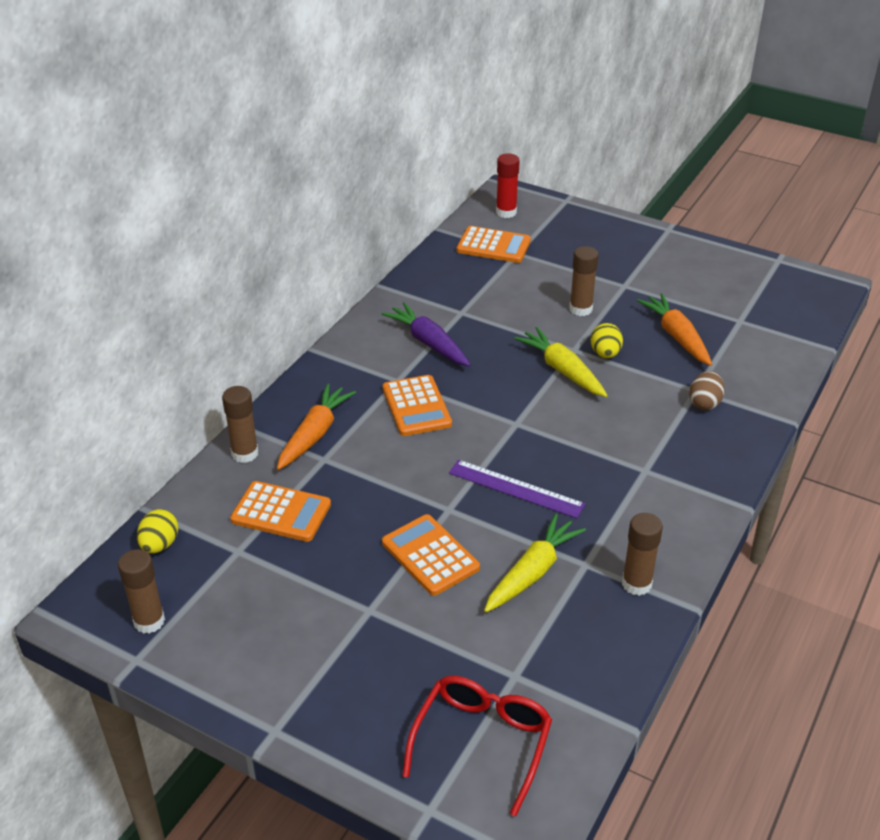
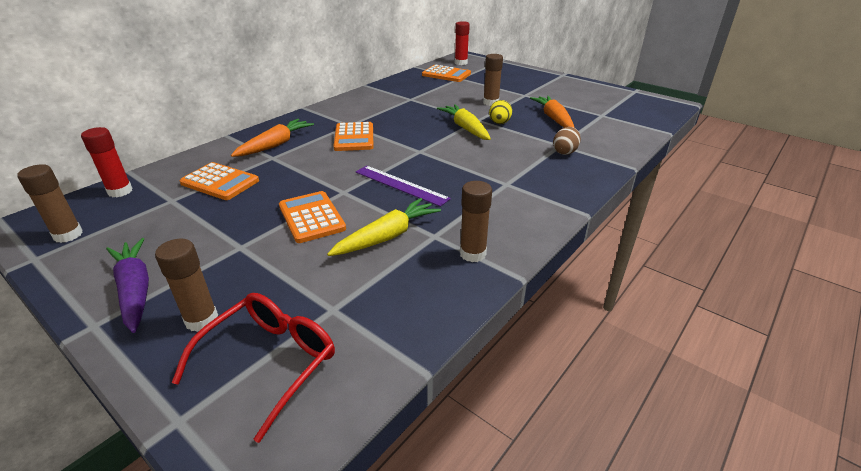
camera: 10 degrees right, 5 degrees down
yellow egg [137,509,179,553] -> red glue stick [81,127,133,197]
brown glue stick [222,386,259,463] -> brown glue stick moved to [155,239,218,332]
purple carrot [382,302,471,366] -> purple carrot moved to [106,238,149,333]

